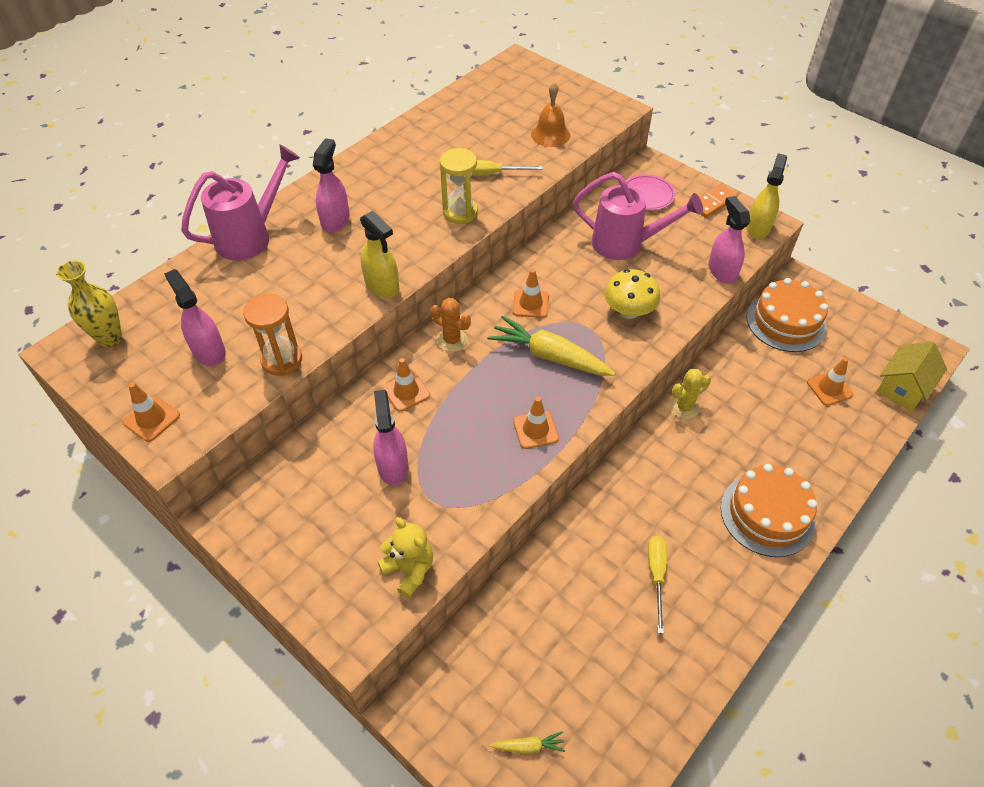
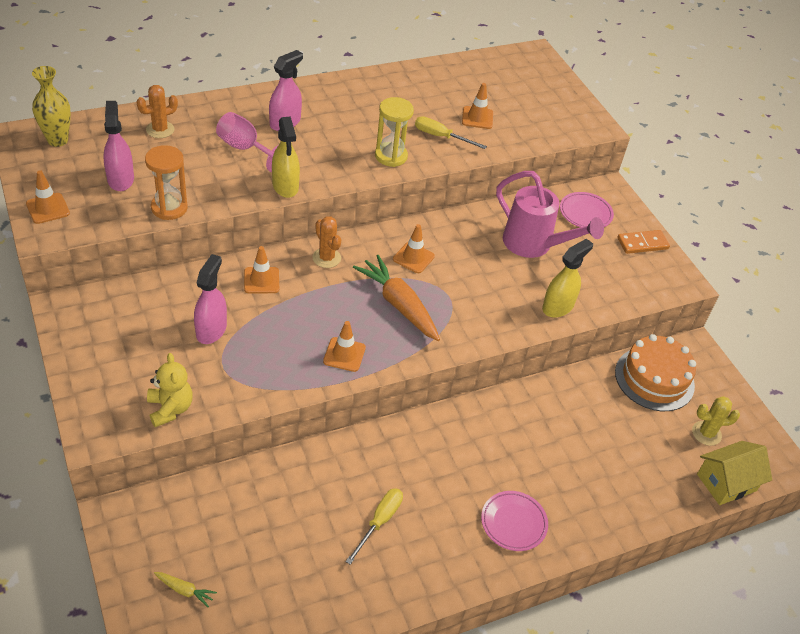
camera: 20 degrees right, 5 degrees down
pink watering can [181,144,300,260] -> none
yellow carrot [488,315,615,376] -> orange carrot [353,255,440,341]
orange bell [531,82,570,147] -> none
yellow mushroom [604,269,660,319] -> none
yellow cactus [670,368,711,419] -> yellow cactus moved to [692,396,740,446]
pink spray bottle [708,196,750,284] -> none
orange cake [721,464,817,557] -> pink plate [481,491,548,551]
yellow spray bottle [746,153,787,239] -> yellow spray bottle moved to [542,239,593,318]
orange traffic cone [807,358,853,406] -> orange traffic cone moved to [462,83,493,129]
none -> orange cactus [137,85,178,138]
none -> pink goblet [216,112,278,172]

